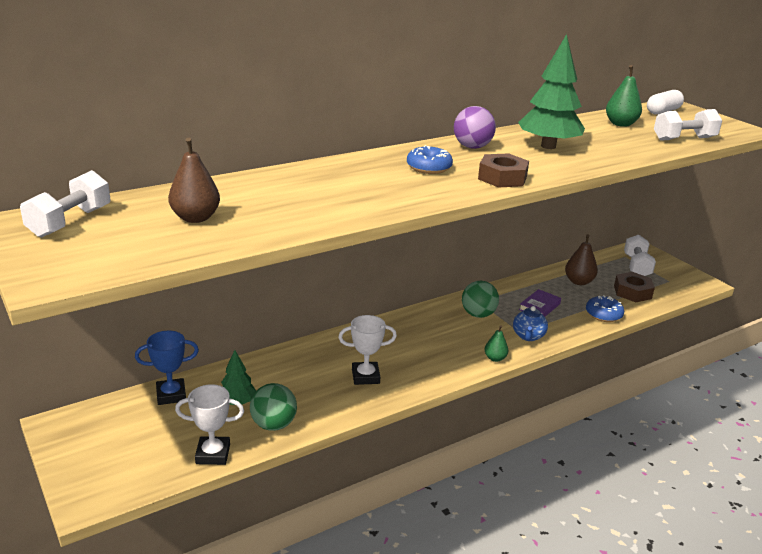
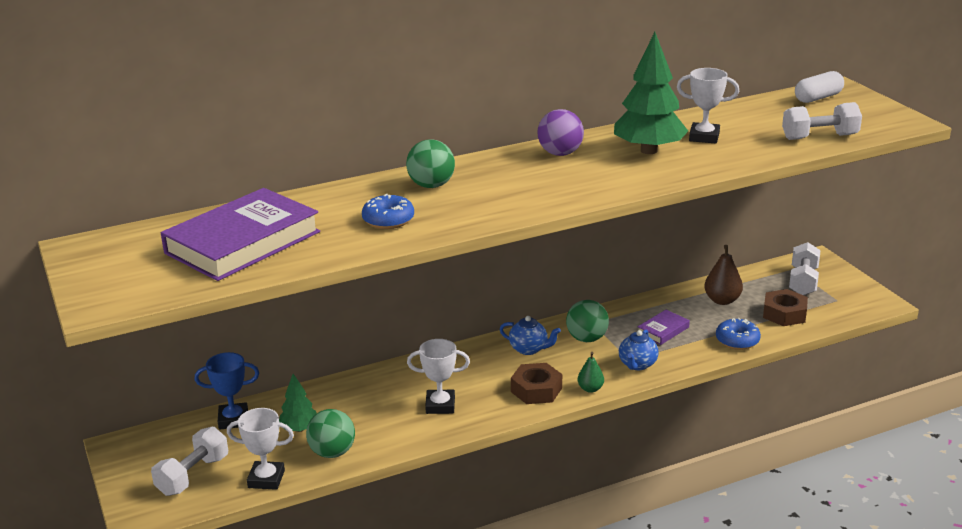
camera: 10 degrees right, 0 degrees up
white dumbbell [20,170,110,238] -> white dumbbell moved to [151,427,228,496]
brown pear [168,138,220,223] -> purple book [161,188,320,281]
blue donut [407,145,453,174] -> blue donut moved to [362,194,414,229]
brown nut [478,153,529,188] -> brown nut moved to [511,363,562,404]
green pear [606,65,642,127] -> none
none -> green ball [406,139,455,188]
none -> blue teapot [500,316,561,355]
none -> white trophy [677,68,739,144]

